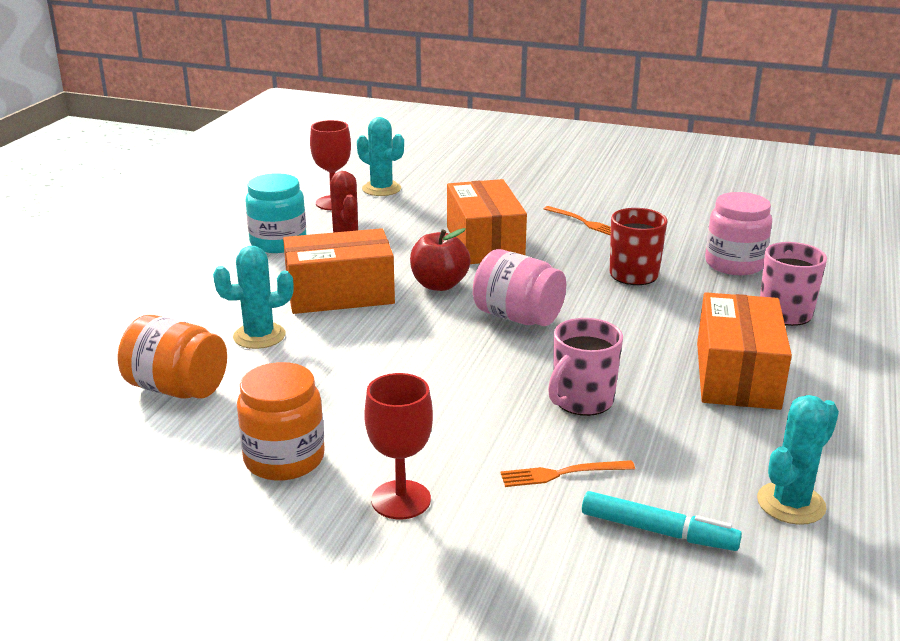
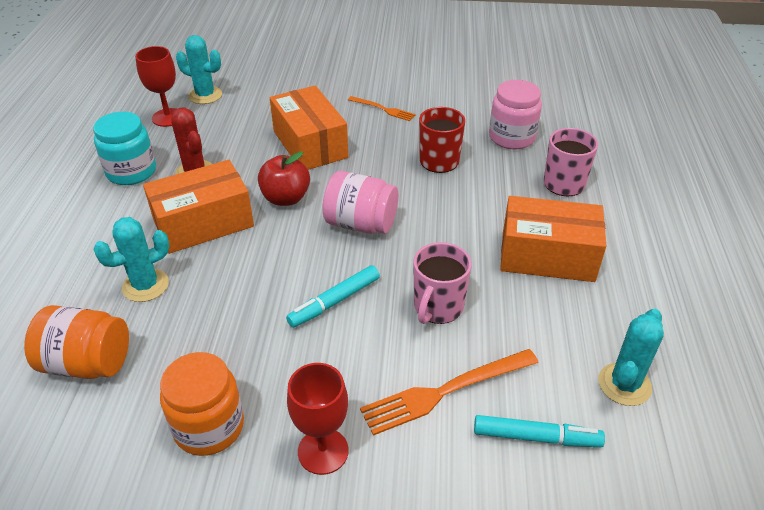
camera: 15 degrees left, 15 degrees up
orange fork [500,460,635,487] -> orange fork [360,349,539,436], size x1.71
orange box [697,292,792,410] -> orange box turned 75 degrees counterclockwise [500,196,606,282]
none -> turquoise marker [286,265,380,328]

